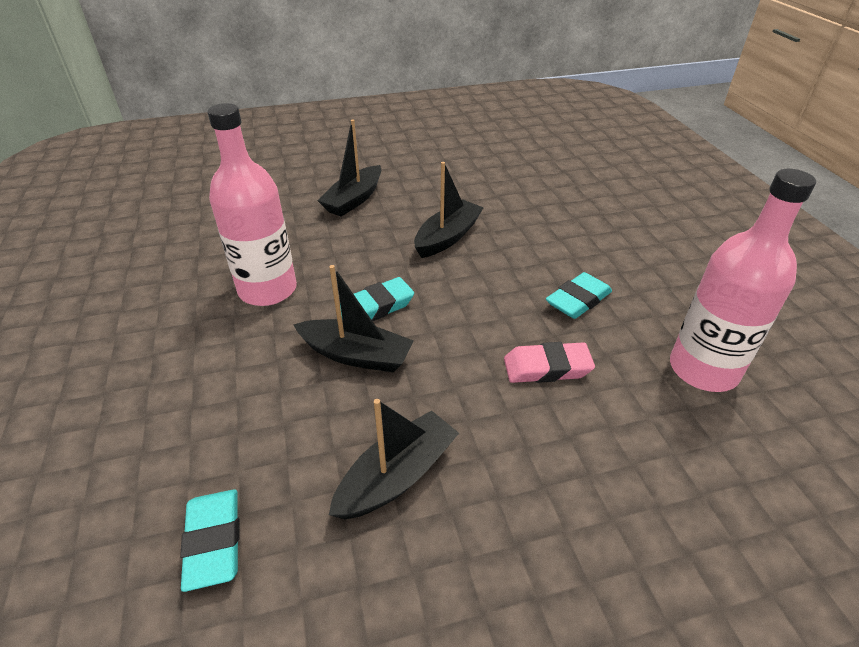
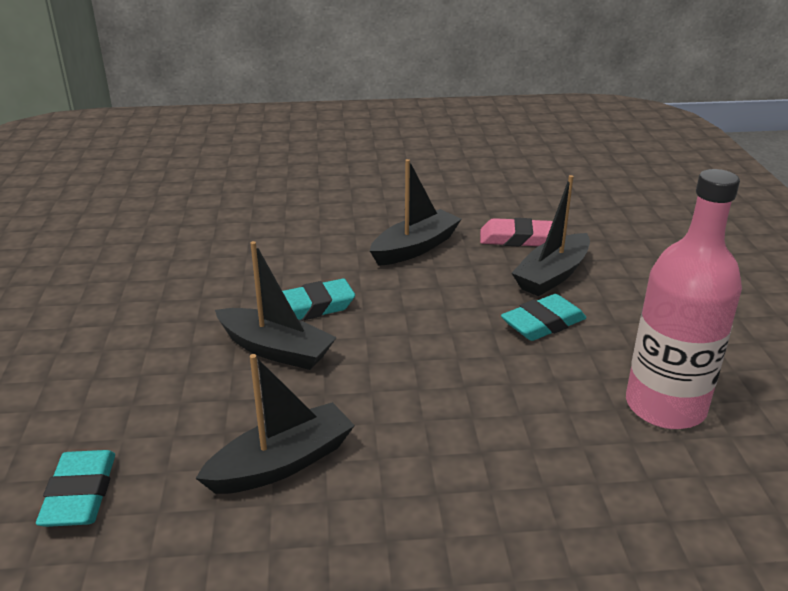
camera: 10 degrees right, 10 degrees down
pink bottle [207,103,297,306] -> none
black boat [318,120,381,217] -> black boat moved to [512,175,590,296]
pink eraser [504,342,595,383] -> pink eraser moved to [480,218,553,246]

